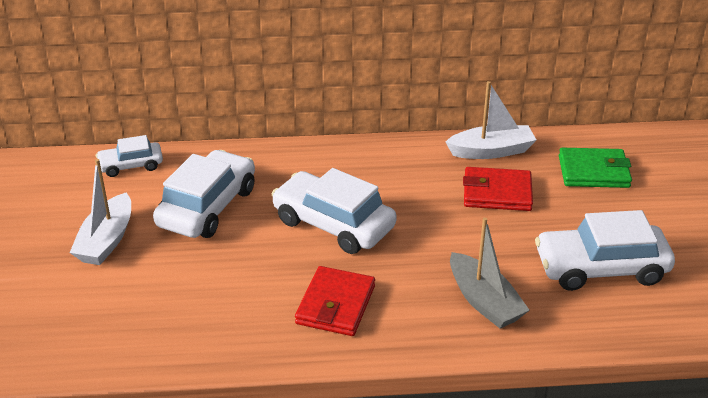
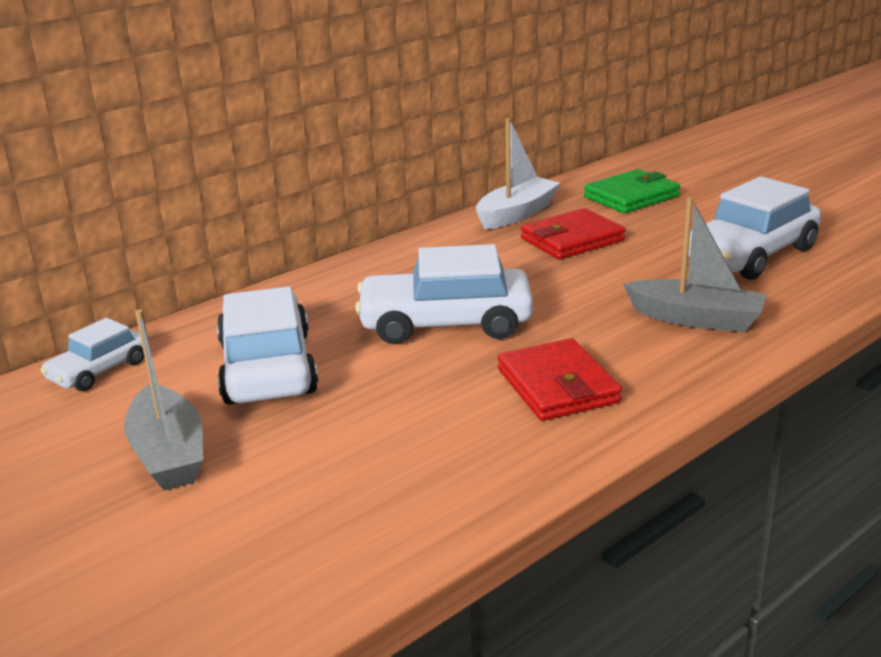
camera: 35 degrees left, 10 degrees down
white boat [70,159,131,265] -> grey boat [124,309,203,491]

